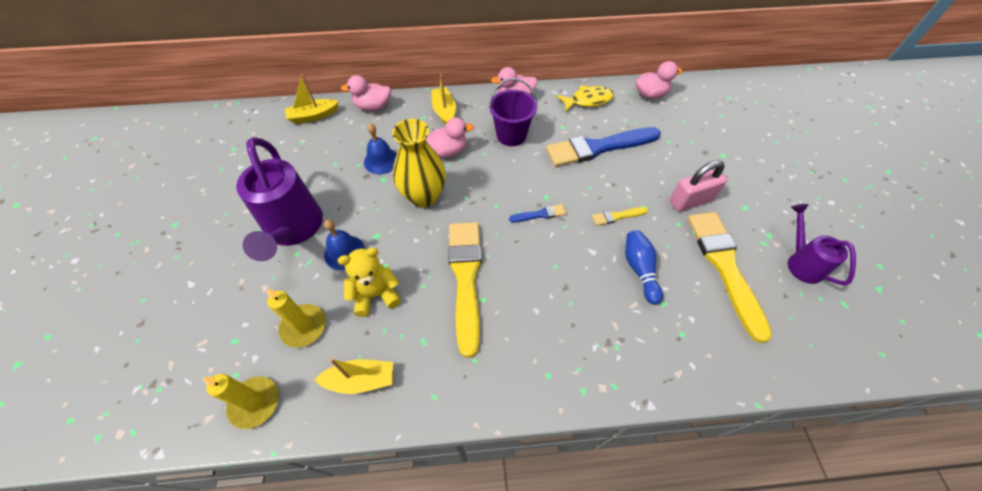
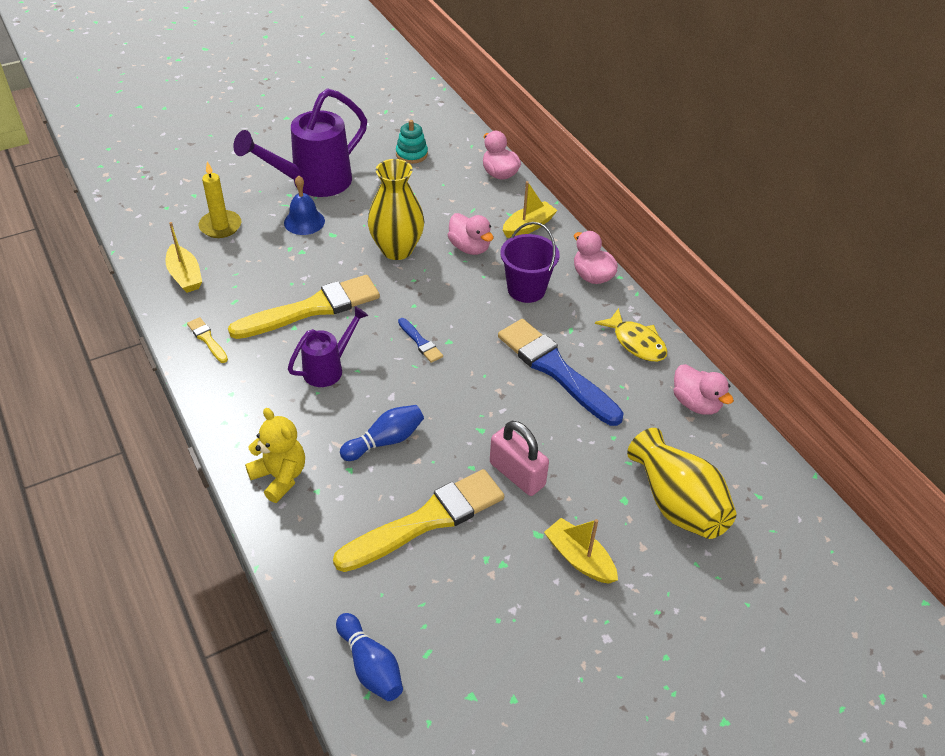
camera: 65 degrees right, 10 degrees down
yellow candle [203,374,279,429] -> none
yellow boat [285,74,339,124] -> yellow boat moved to [544,518,618,584]
yellow teddy bear [337,248,401,317] -> yellow teddy bear moved to [245,408,305,503]
blue bell [364,123,397,174] -> none
yellow brush [592,207,648,226] -> yellow brush moved to [187,317,228,363]
purple watering can [788,204,856,285] -> purple watering can moved to [288,306,368,387]
none -> blue bowling pin [336,613,403,701]
none -> turquoise stacking toy [396,120,428,164]
none -> yellow vase [627,428,737,539]

